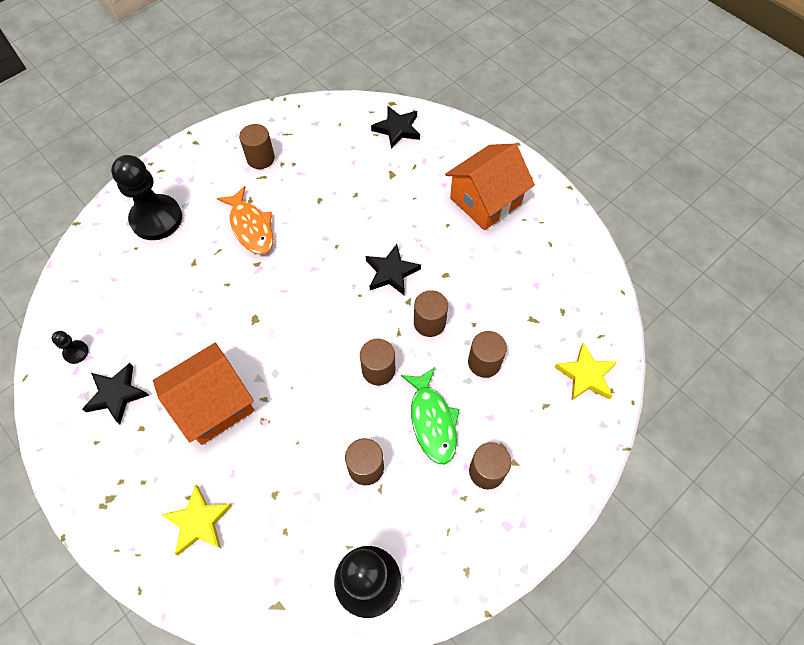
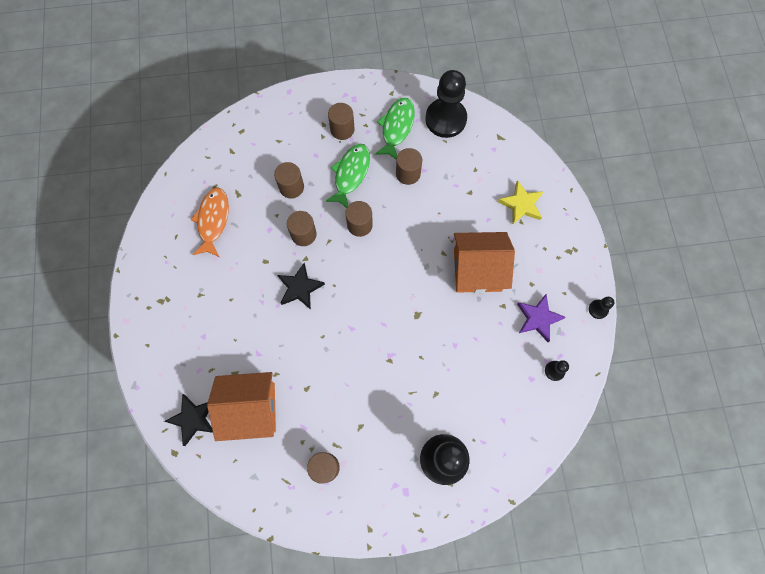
camera: 145 degrees left, 10 degrees up
black star [82,363,149,424] -> purple star [517,294,566,342]
orange fish [217,186,273,255] -> orange fish moved to [190,188,229,257]
orange house [445,144,535,230] -> orange house moved to [207,372,276,441]
yellow star [555,343,617,401] -> none
none -> green fish [374,98,415,159]
none -> black pawn [589,297,615,319]

